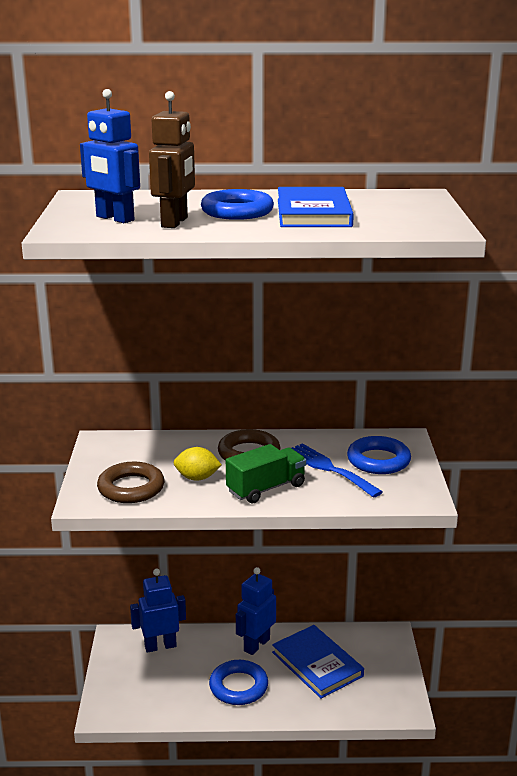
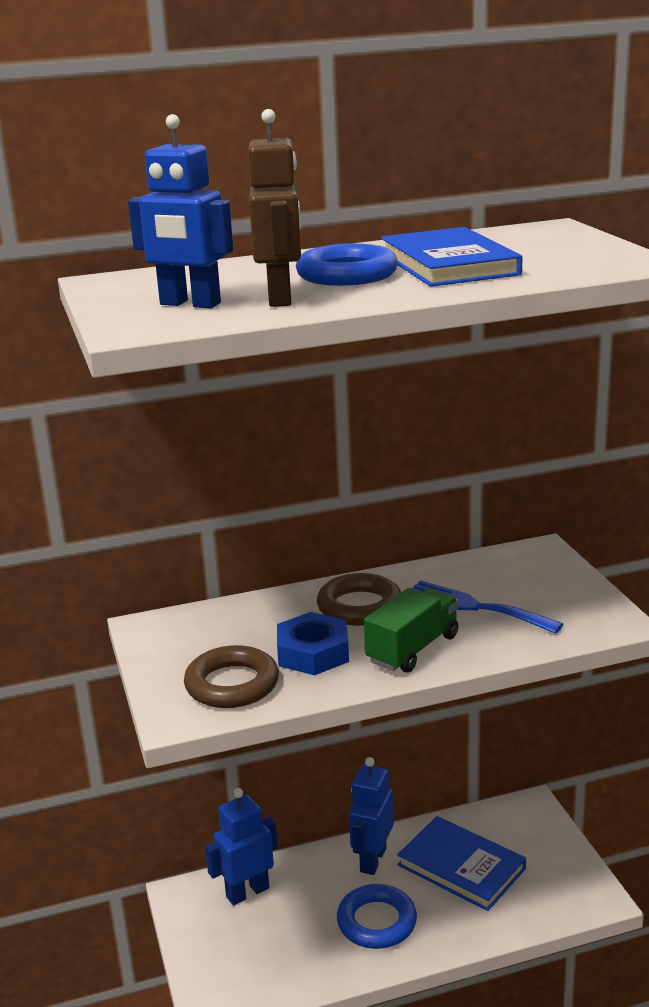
camera: 15 degrees left, 0 degrees up
yellow lemon [173,447,221,481] -> blue nut [277,612,349,675]
blue ring [347,436,411,474] -> none

